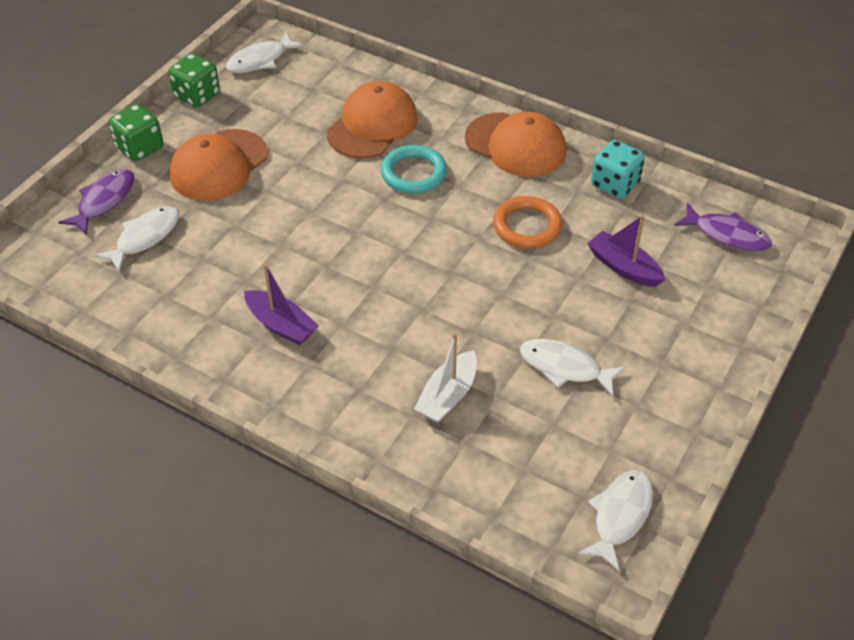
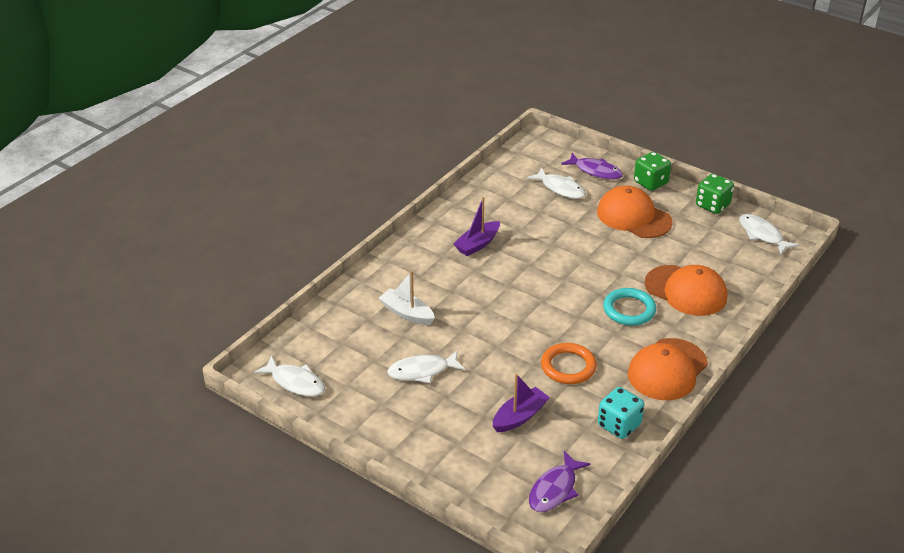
camera: 95 degrees right, 10 degrees down
white fish [520,339,625,397] -> white fish turned 135 degrees counterclockwise [387,351,465,383]

